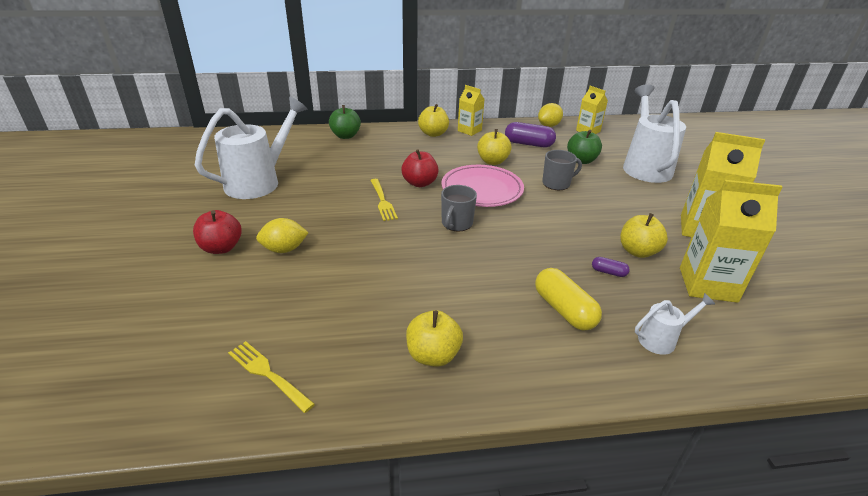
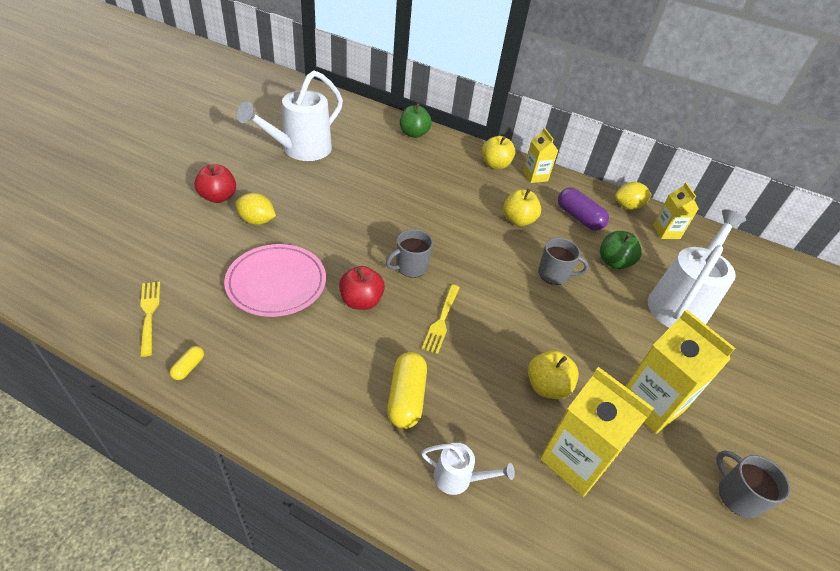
camera: 30 degrees right, 10 degrees up
white watering can [195,97,307,199] -> white watering can turned 150 degrees clockwise [237,70,343,161]
yellow fork [370,179,398,221] -> yellow fork moved to [422,285,460,354]
red apple [401,149,439,187] -> red apple moved to [339,266,385,310]
yellow apple [406,310,463,367] -> none
pink plate [441,165,524,207] -> pink plate moved to [224,244,326,317]
purple capsule [592,257,630,277] -> none
none -> yellow capsule [170,346,204,380]
none -> grey mug [716,450,790,518]

